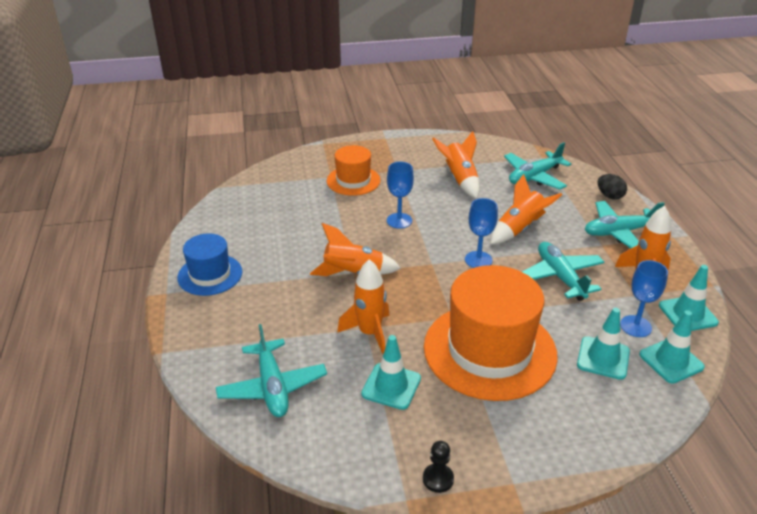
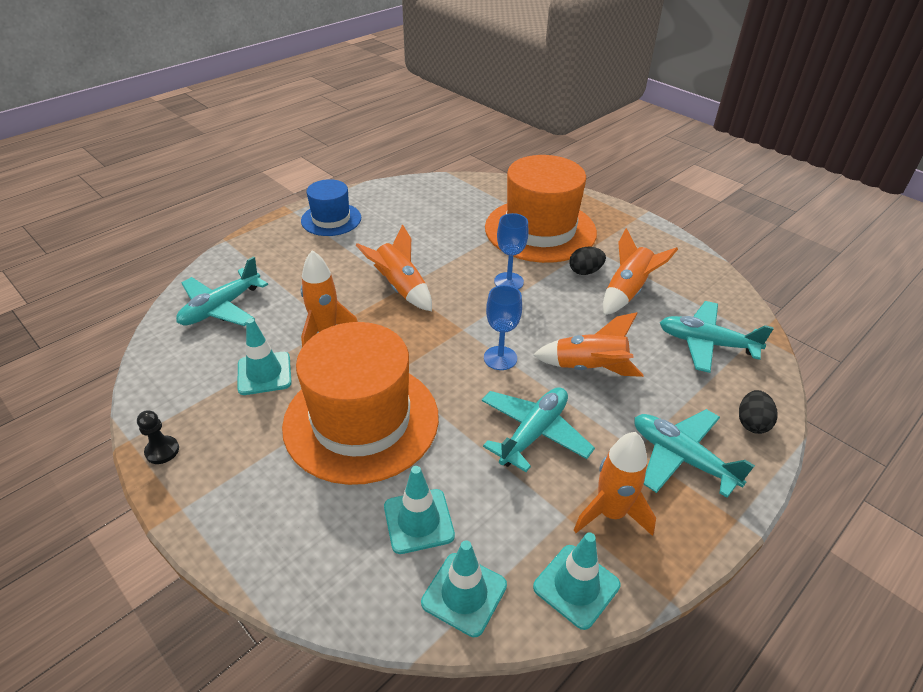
camera: 55 degrees right, 5 degrees up
orange hat [327,145,380,196] -> orange hat [485,155,597,263], size x1.84
blue goblet [620,260,668,337] -> none
none -> black egg [569,247,606,275]

